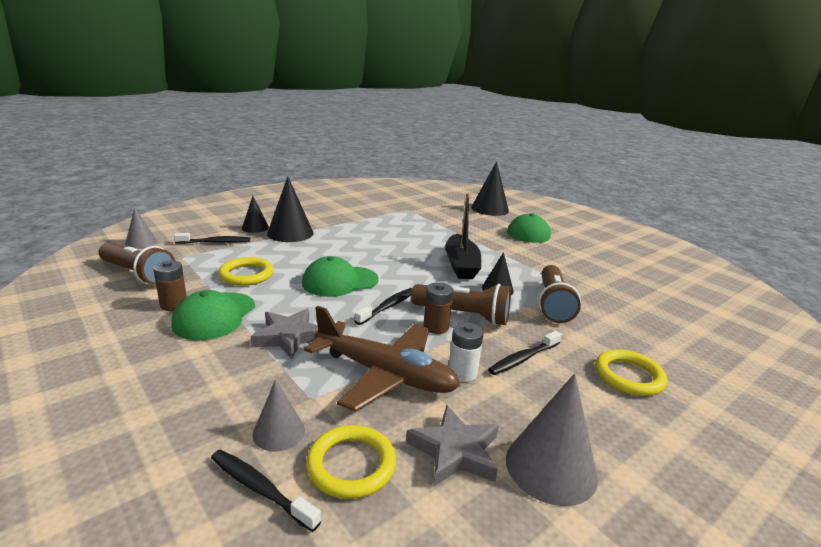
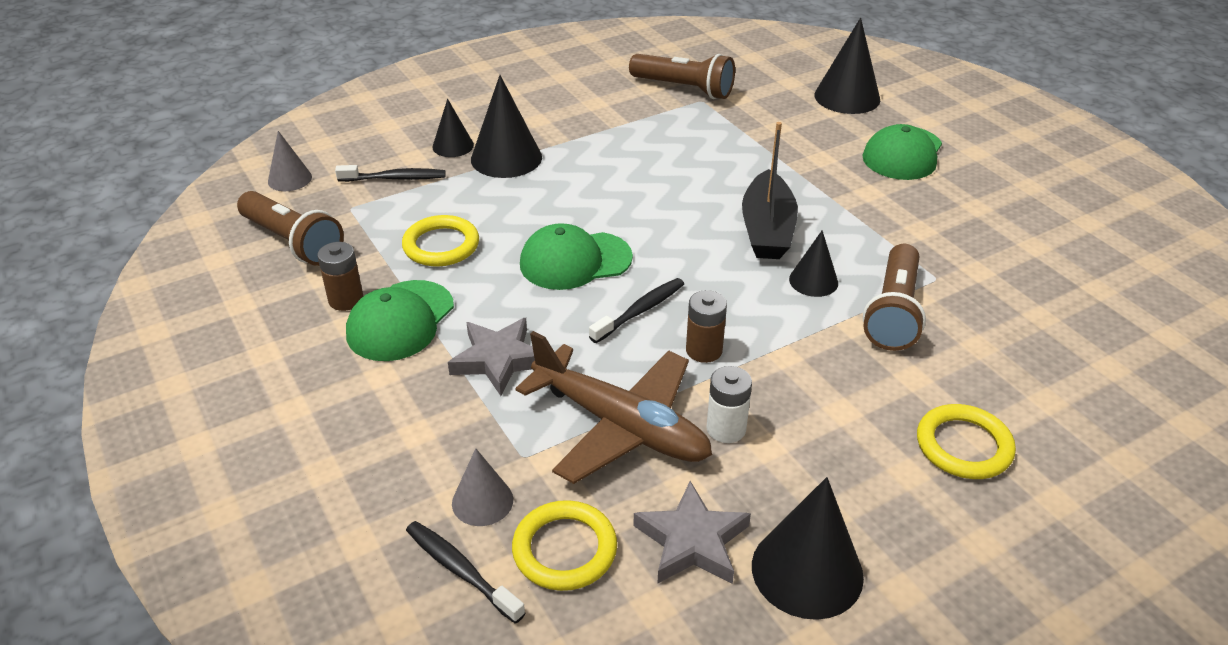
camera: 10 degrees right, 15 degrees up
brown flashlight [411,284,511,325] -> brown flashlight moved to [629,54,735,99]
black toothbrush [488,331,562,375] -> none
grey cone [506,374,598,506] -> black cone [752,477,864,620]

